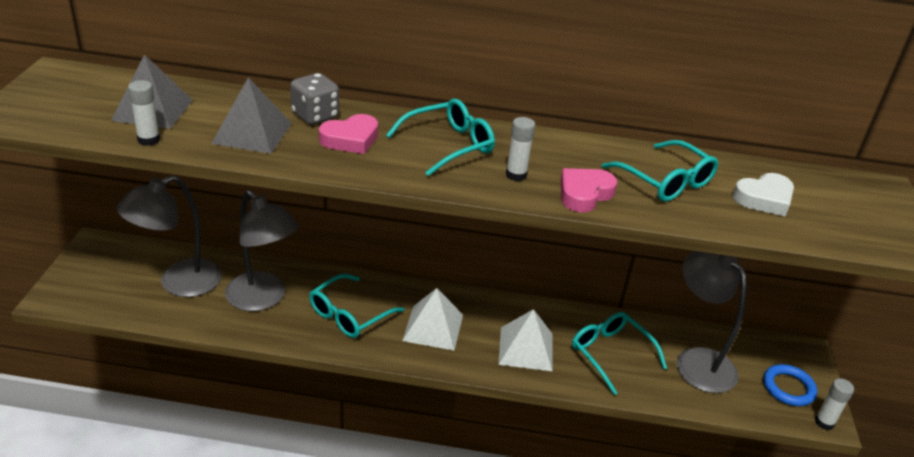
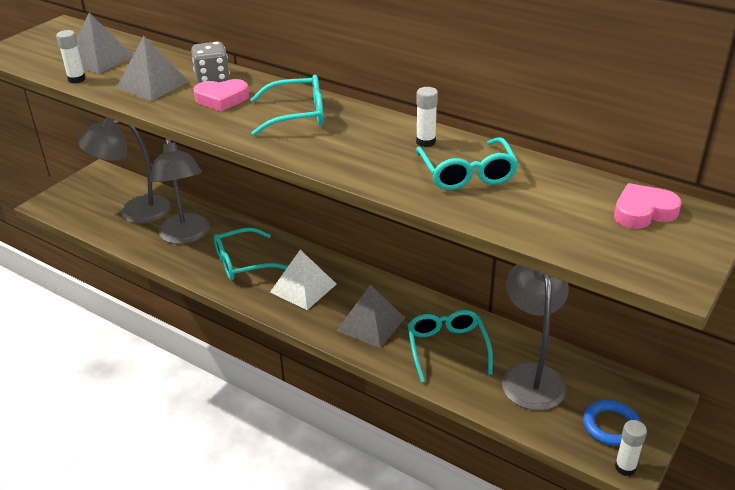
camera: 30 degrees right, 0 degrees up
white pyramid [499,309,552,371] -> grey pyramid [336,285,405,348]
white glue stick [506,117,535,181] -> white glue stick moved to [416,87,438,147]
pink heart [560,168,617,212] -> pink heart moved to [614,183,681,229]
white heart [732,173,794,217] -> none

